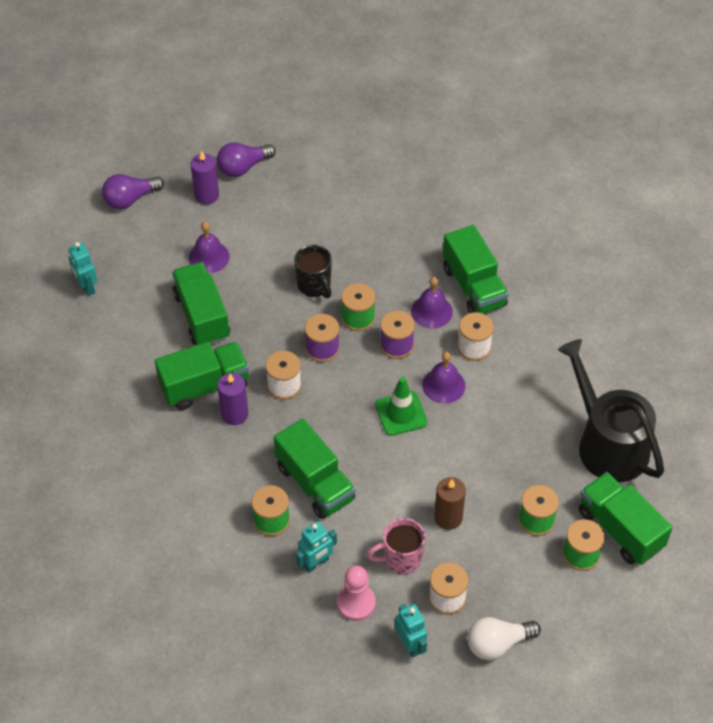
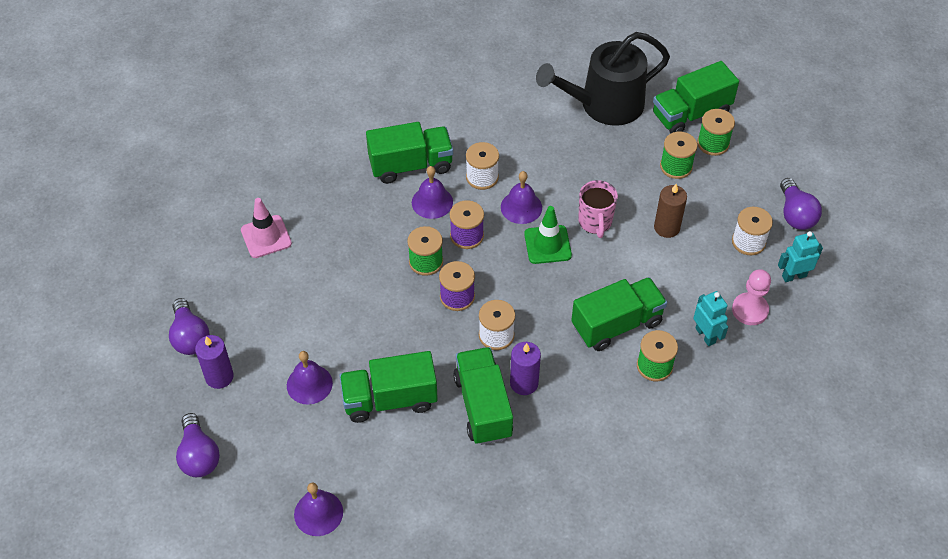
camera: 80 degrees left, 0 degrees up
turquoise robot [68,242,97,296] -> purple bell [294,483,343,536]
black mug [294,245,332,298] -> none
pink mug [367,518,425,574] -> pink mug moved to [578,180,618,238]
white light bulb [468,617,541,660] -> purple light bulb [780,178,822,230]
none -> pink traffic cone [241,198,292,258]

